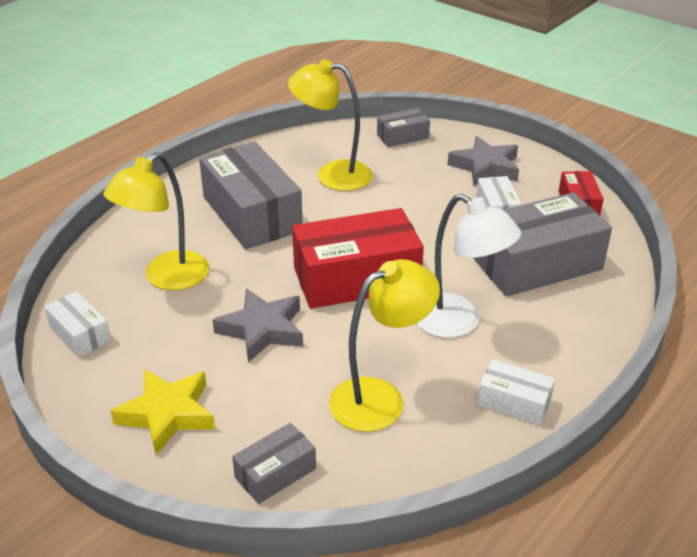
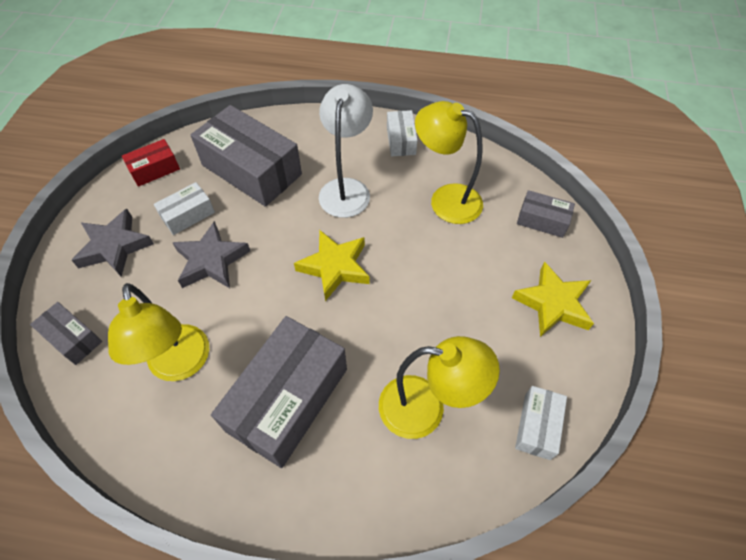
camera: 120 degrees left, 20 degrees up
grey star [213,289,303,363] -> grey star moved to [172,221,250,288]
red box [292,208,424,309] -> yellow star [294,230,370,301]

